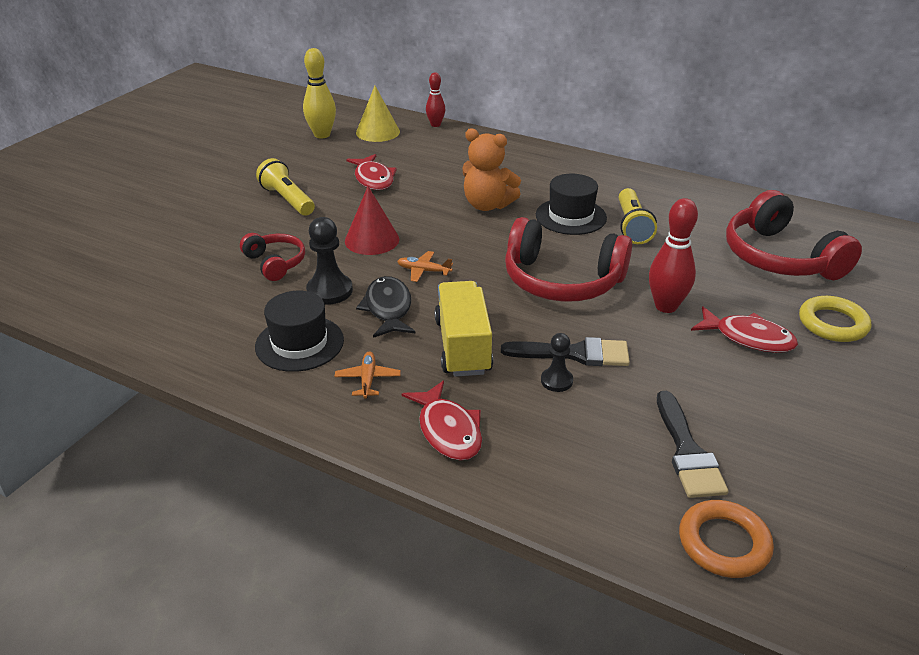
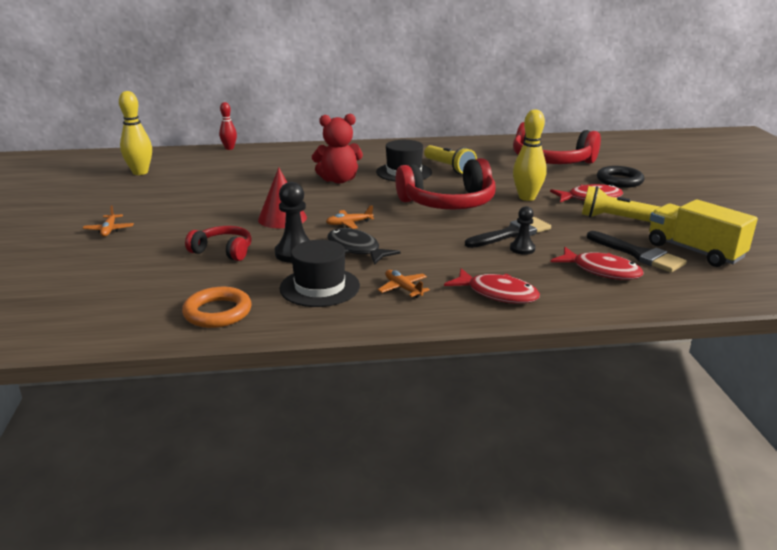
camera: 35 degrees left, 10 degrees down
yellow flashlight [256,158,315,216] -> yellow flashlight moved to [582,186,660,222]
red fish [346,154,397,190] -> red fish moved to [551,247,643,280]
yellow cone [356,86,400,142] -> none
yellow truck [435,281,493,377] -> yellow truck moved to [649,199,758,267]
orange teddy bear [463,128,521,211] -> red teddy bear [312,114,363,184]
red bowling pin [649,198,698,313] -> yellow bowling pin [513,109,547,201]
orange ring [679,500,774,578] -> orange ring moved to [182,287,252,328]
yellow ring [799,296,871,342] -> black ring [597,166,644,188]
none -> orange plane [83,205,134,237]

